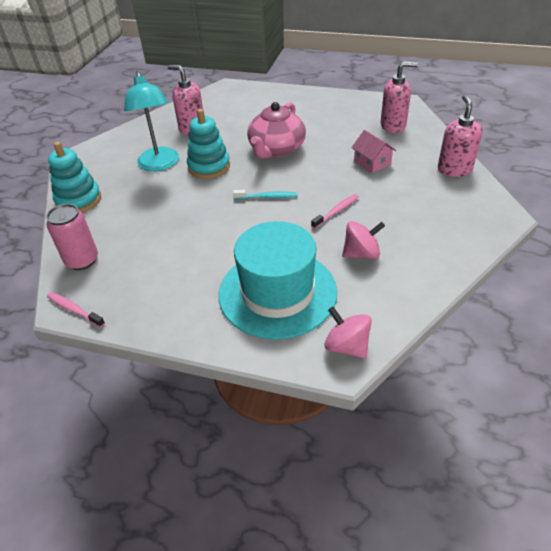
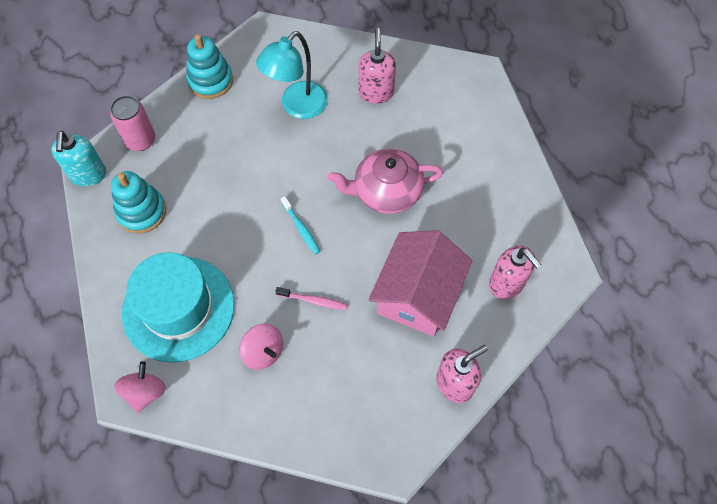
camera: 55 degrees right, 20 degrees up
pink toothbrush [47,292,105,328] -> turquoise soap dispenser [52,131,106,187]
turquoise stacking toy [187,109,230,179] -> turquoise stacking toy moved to [111,171,166,234]
pink house [351,130,396,173] -> pink house [368,230,472,337], size x2.06

